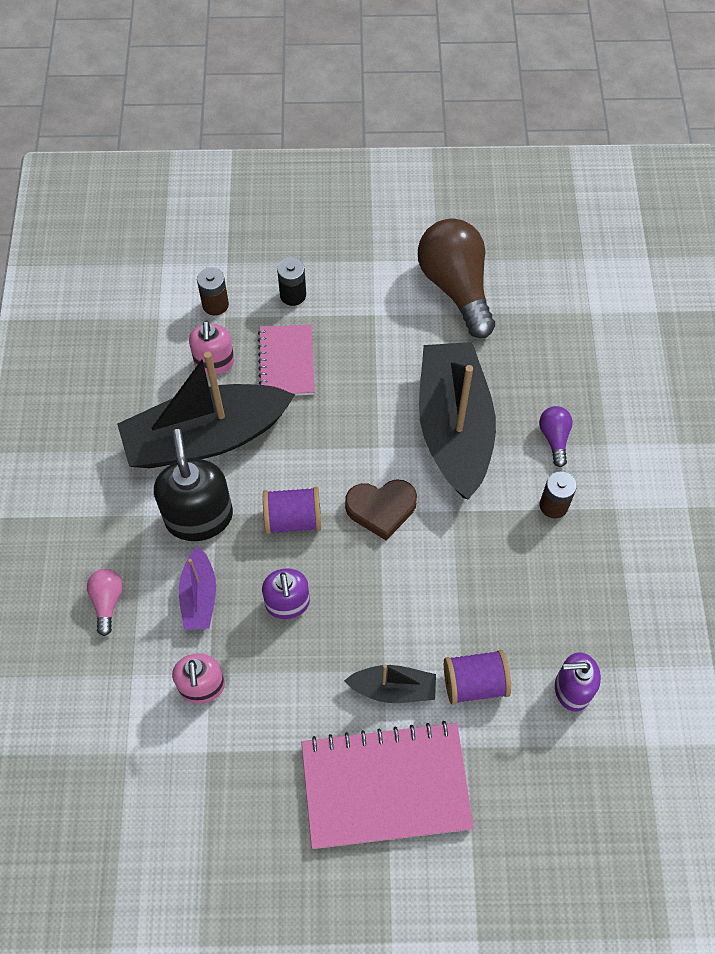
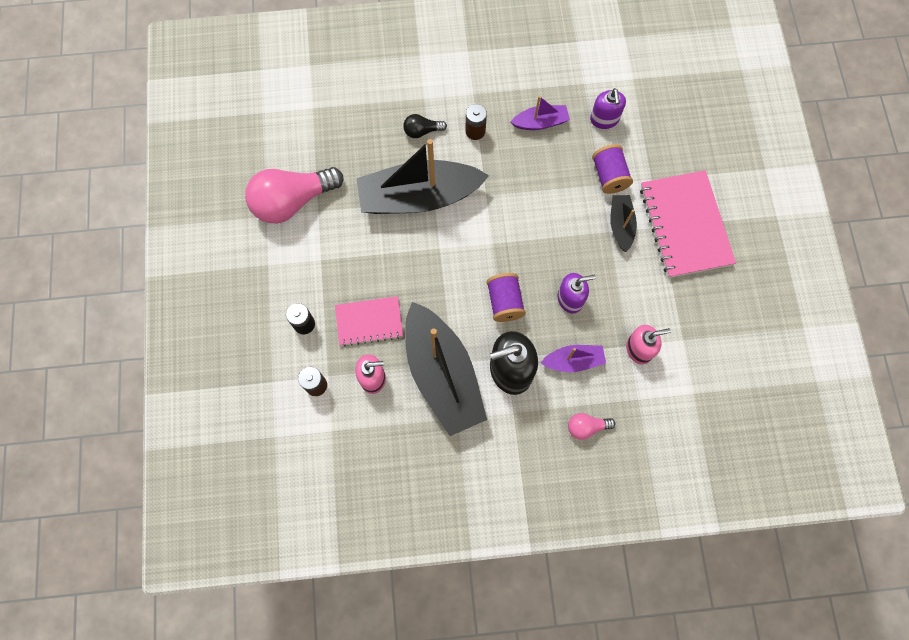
camera: 95 degrees left, 10 degrees up
brown heart [345,479,417,541] -> none
brown light bulb [418,218,495,338] -> pink light bulb [245,167,343,223]
purple light bulb [539,406,573,467] -> black light bulb [403,114,447,138]
none -> purple boat [511,96,570,130]

